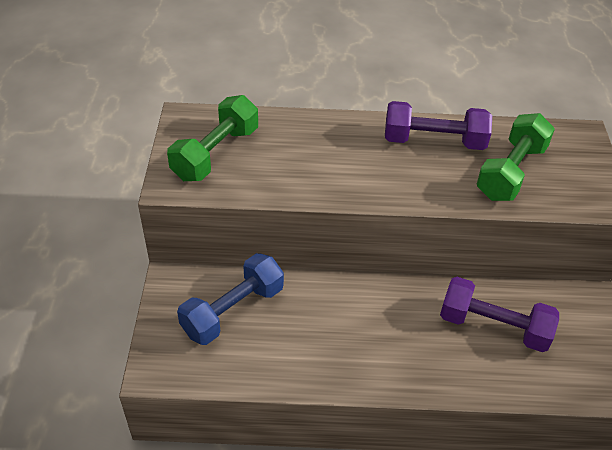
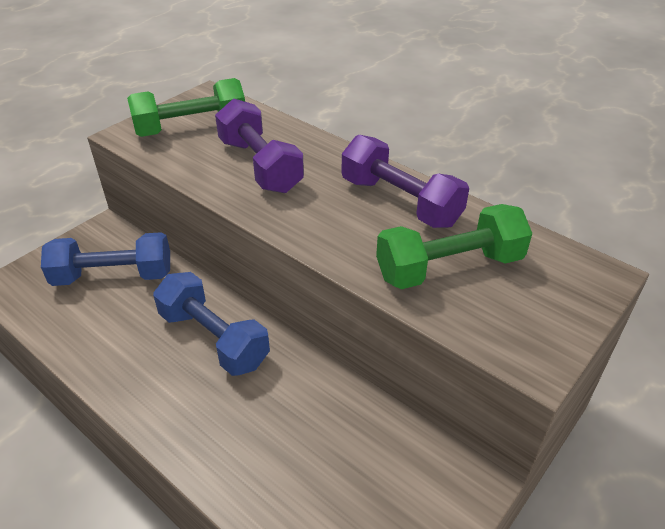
camera: 40 degrees right, 5 degrees down
purple dumbbell [440,277,559,352] -> purple dumbbell moved to [215,98,304,193]
none -> blue dumbbell [153,272,270,376]

